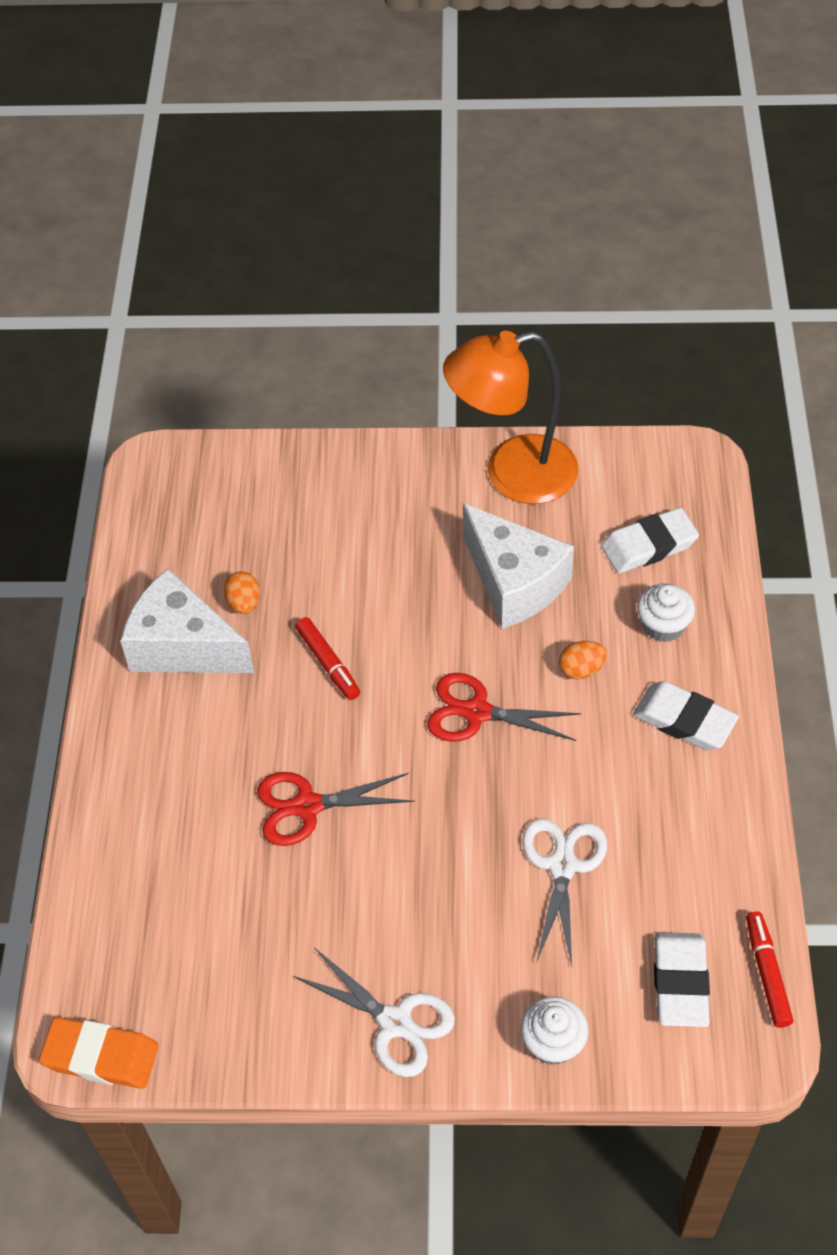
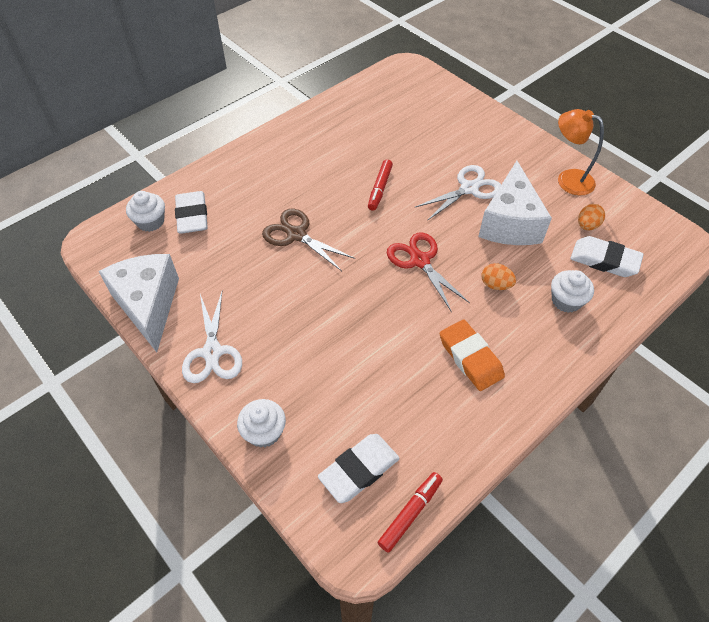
camera: 45 degrees right, 0 degrees up
orange eraser [39,1017,159,1089] -> orange eraser moved to [440,319,505,391]
white cheese [120,568,254,673] -> white cheese moved to [98,254,179,352]
orange egg [224,571,260,614] -> orange egg moved to [578,204,605,230]
red scissors [257,772,414,846] -> brown scissors [262,209,355,271]
orange lamp [443,331,579,504] -> orange lamp [558,109,604,195], size x0.61
white scissors [522,818,607,966] -> white scissors moved to [415,165,501,221]
white eraser [633,681,739,750] -> white eraser moved to [175,191,208,234]
none -> white cupcake [126,191,165,232]

